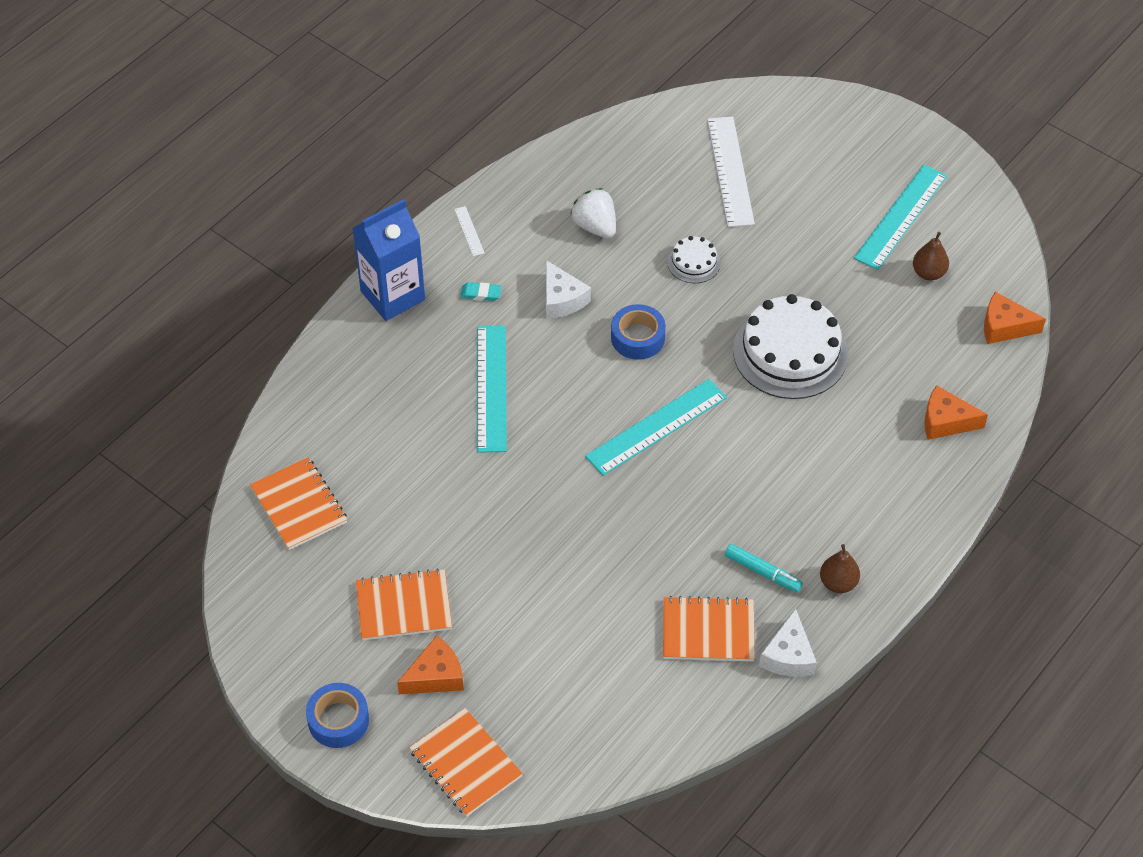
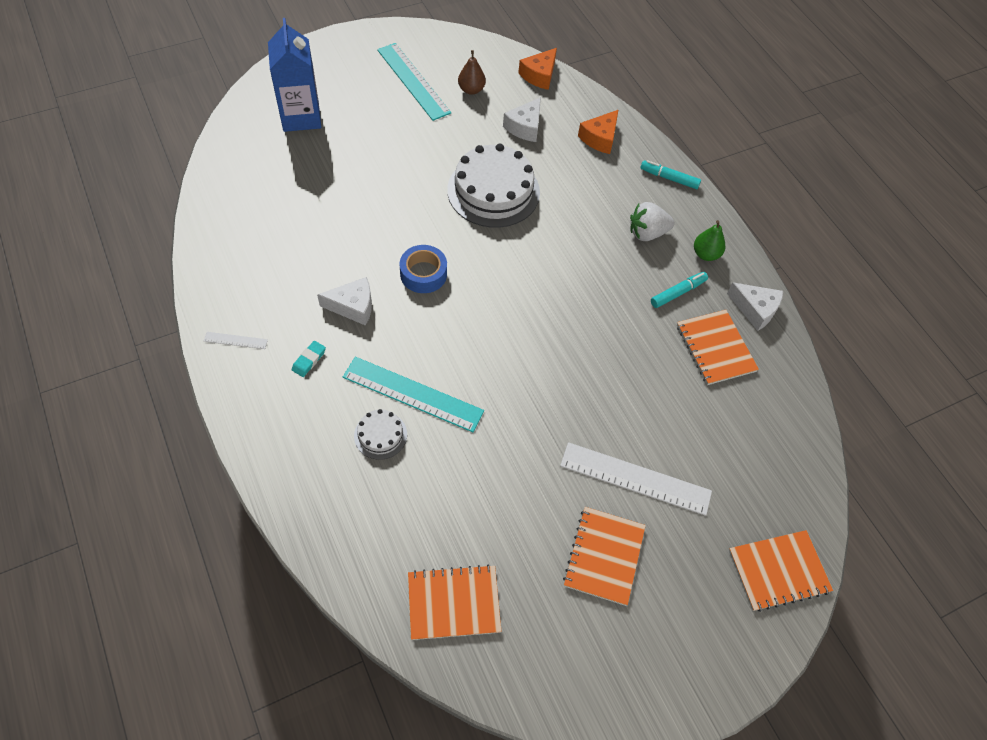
camera: 70 degrees left, 5 degrees up
blue tape [306,683,369,748] -> none
blue carton [352,199,425,321] -> blue carton moved to [268,18,321,132]
orange cheese [397,635,464,694] -> none
white strawberry [570,188,616,238] -> white strawberry moved to [630,202,675,241]
turquoise ruler [585,379,727,476] -> none
orange notebook [663,596,755,661] -> orange notebook turned 45 degrees counterclockwise [677,310,759,385]
white cake [667,236,721,283] -> white cake moved to [354,409,407,460]
white ruler [707,117,755,227] -> white ruler moved to [560,442,712,516]
brown pear [820,544,860,593] -> green pear [694,220,725,261]
none -> white cheese [503,97,541,142]
none -> turquoise marker [640,160,701,189]

